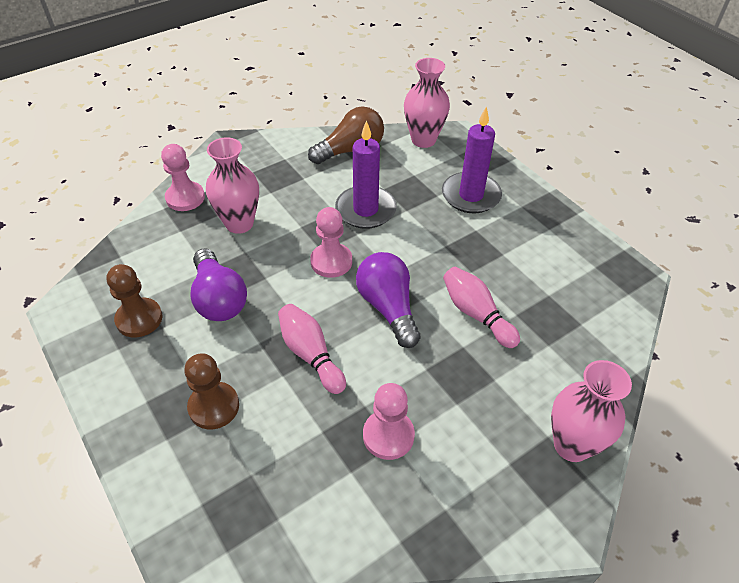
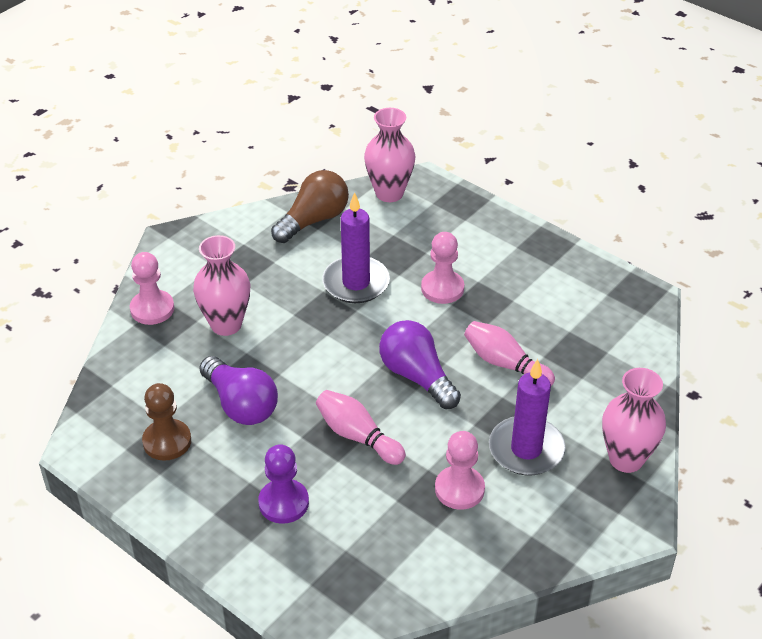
camera: 15 degrees left, 5 degrees down
brown pawn [184,353,239,429] -> purple pawn [258,444,309,524]
pink pawn [310,207,352,278] -> pink pawn moved to [421,232,464,304]
purple candle [442,106,502,213] -> purple candle moved to [489,359,566,475]

